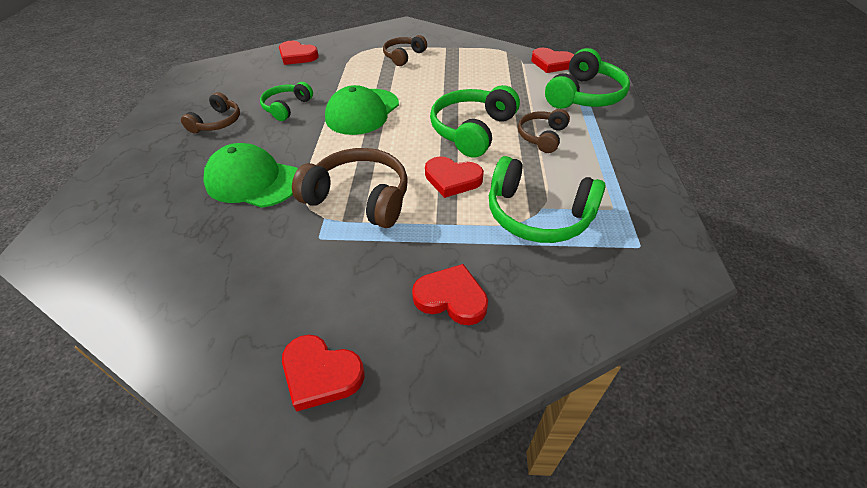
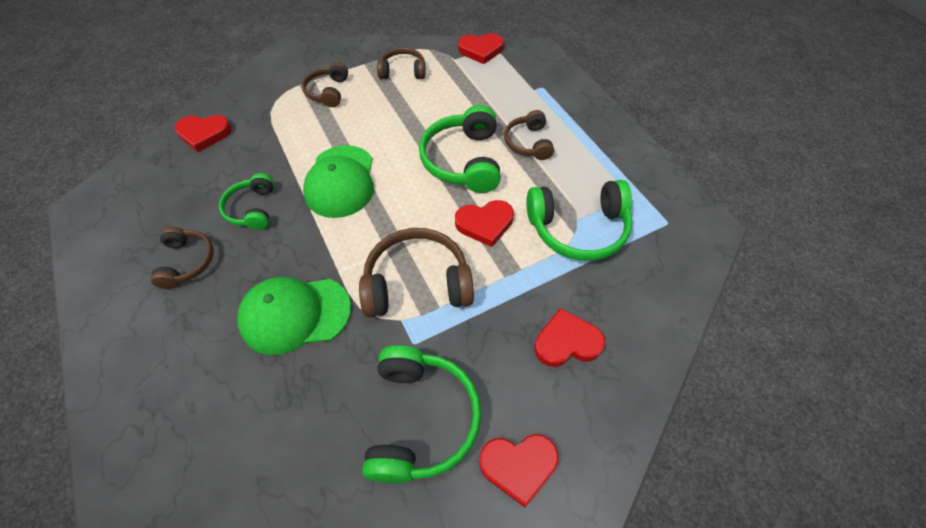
camera: 30 degrees left, 10 degrees up
green headphones [545,48,630,109] -> green headphones moved to [362,345,481,483]
none -> brown headphones [377,47,426,79]

